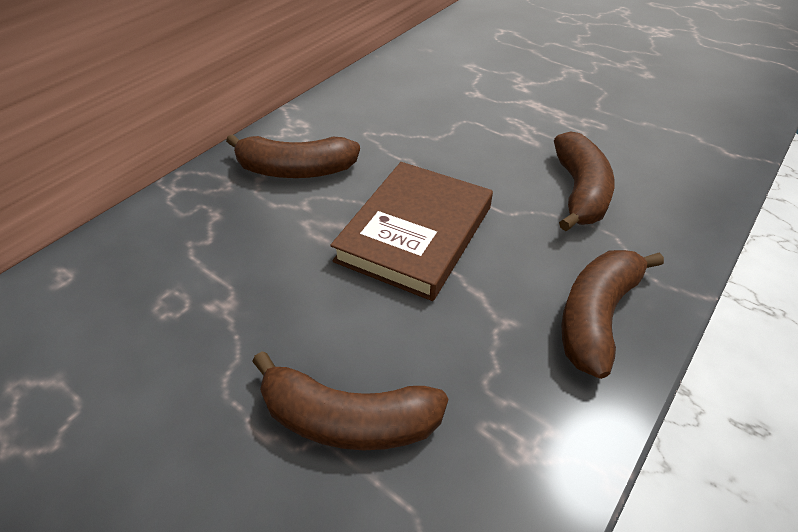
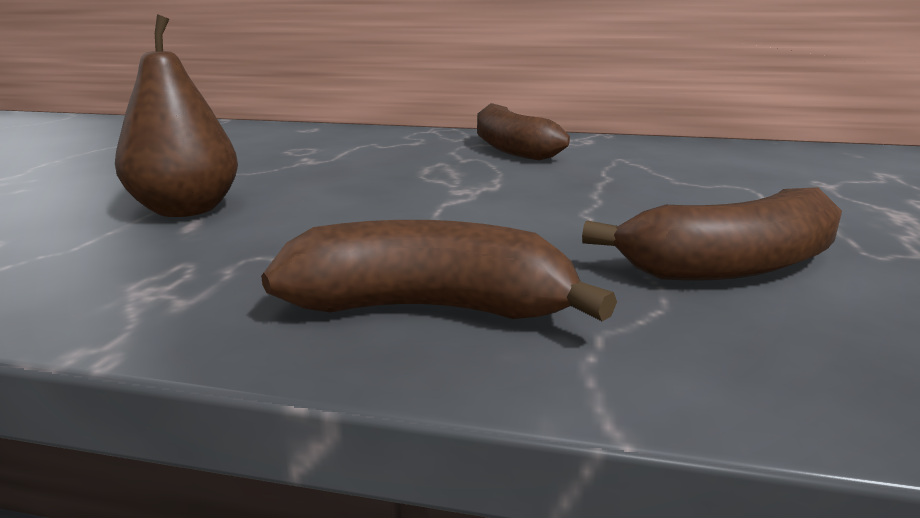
camera: 65 degrees right, 25 degrees down
brown banana [252,351,448,450] -> brown pear [115,14,238,217]
brown book [330,162,493,301] -> none

